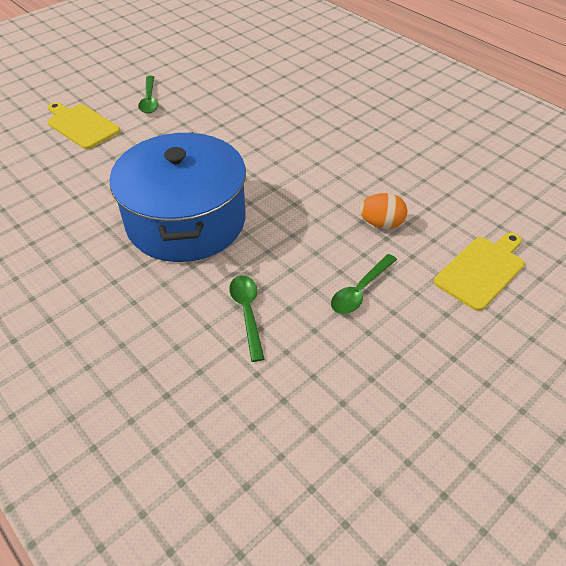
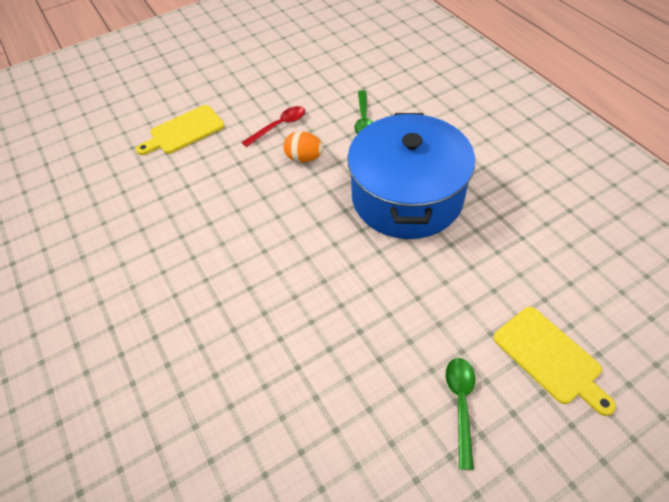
camera: 165 degrees left, 5 degrees up
green spoon [331,254,397,314] -> red spoon [242,106,305,147]
orange egg [360,193,407,229] -> orange egg moved to [283,131,323,162]

